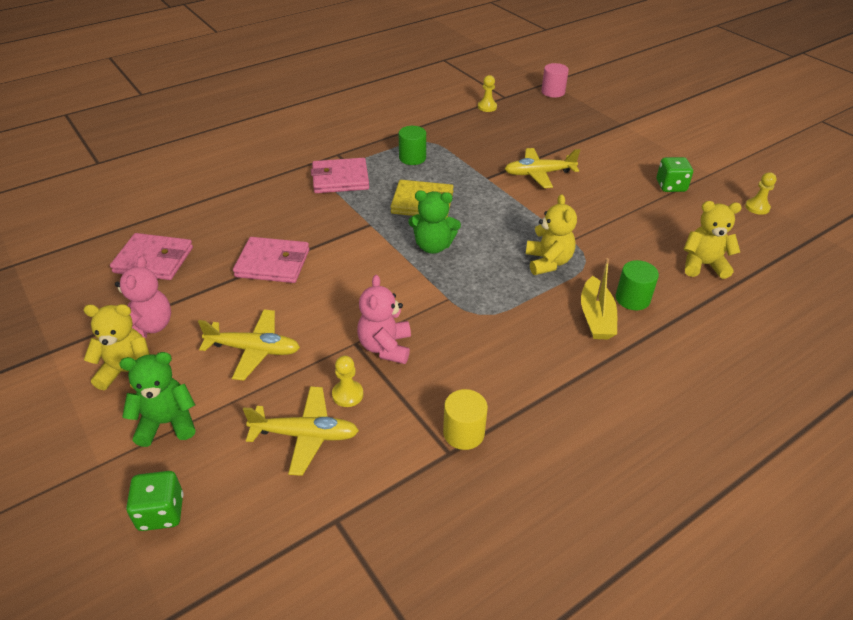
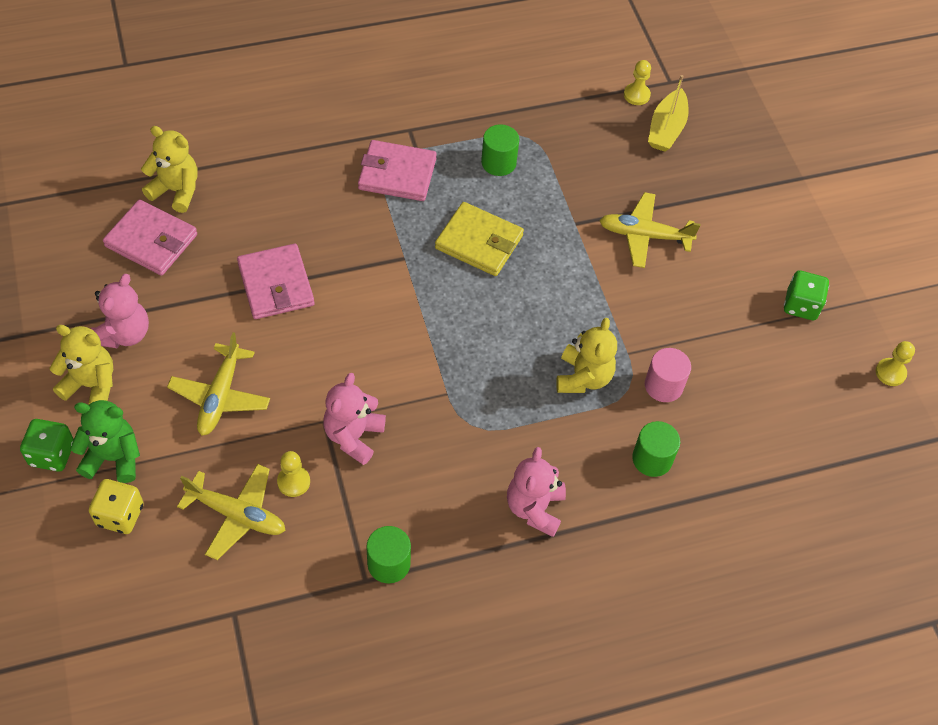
camera: 15 degrees right, 15 degrees up
green dice [126,471,183,531] -> green dice moved to [20,419,74,472]
yellow plane [198,309,300,381] -> yellow plane turned 75 degrees clockwise [167,332,270,436]
pink wallet [233,237,309,283] -> pink wallet turned 45 degrees clockwise [237,244,314,319]
green teddy bear [408,190,461,254] -> none
yellow cylinder [443,389,488,450] -> green cylinder [366,526,411,583]
pink cylinder [541,63,569,98] -> pink cylinder moved to [645,348,691,402]
yellow boat [581,258,617,339] -> yellow boat moved to [648,75,689,152]
yellow teddy bear [684,201,742,279] -> yellow teddy bear moved to [141,126,197,213]
none -> yellow dice [89,479,144,534]
none -> pink teddy bear [507,447,566,537]

